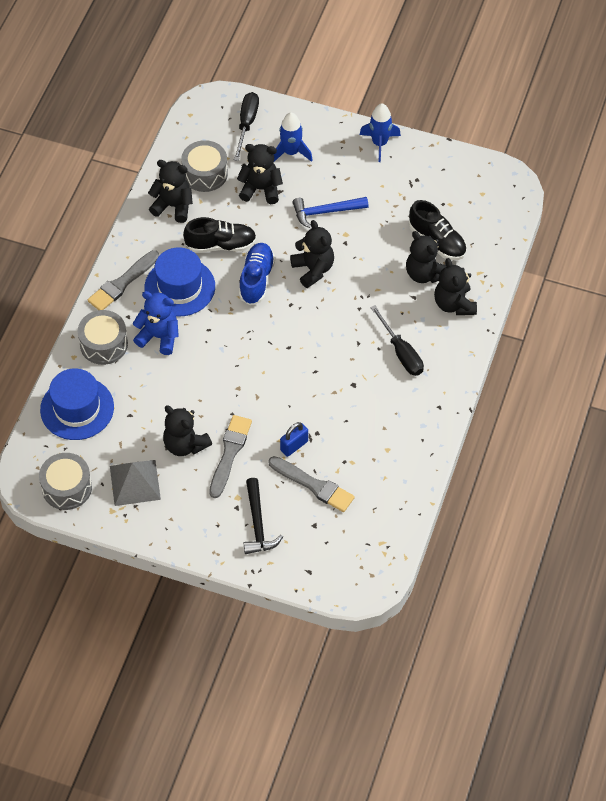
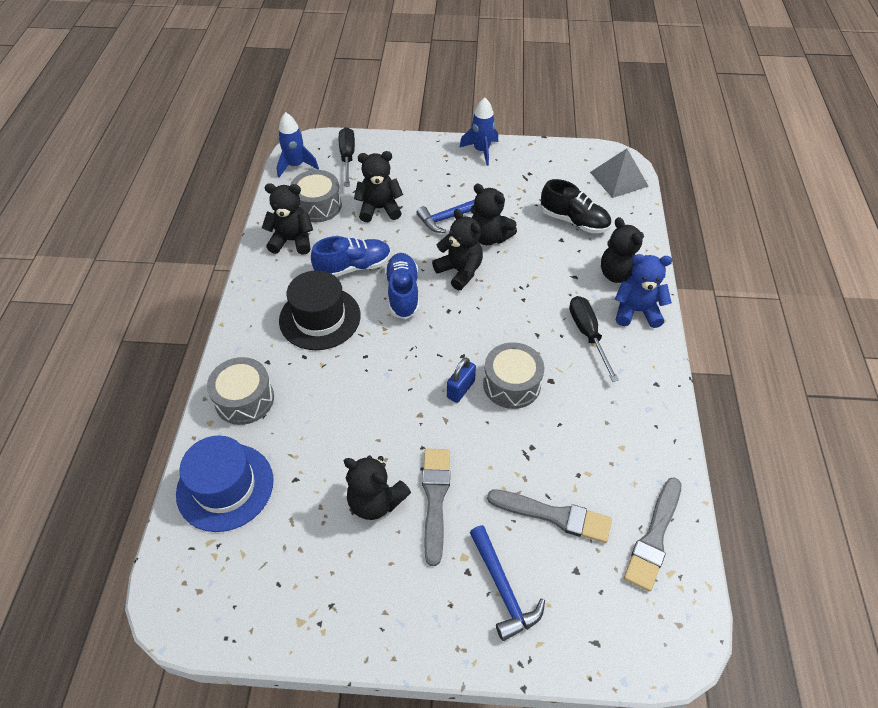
camera: 15 degrees left, 5 degrees down
grey drum [39,453,92,510] -> grey drum moved to [483,342,544,409]
grey brush [88,250,159,310] -> grey brush moved to [624,477,681,592]
grey pyramid [110,460,161,506] -> grey pyramid moved to [590,148,648,198]
blue teddy bear [133,291,179,355] -> blue teddy bear moved to [615,254,672,328]
blue hat [144,247,215,317] -> black hat [279,270,361,350]
black shoe [183,217,257,253] -> blue shoe [311,236,391,277]
black hammer [244,478,283,554] -> blue hammer [470,525,545,641]
blue rocket [274,113,313,162] -> blue rocket moved to [277,112,319,178]
blue padlock [280,422,308,457] -> blue padlock moved to [447,358,476,403]
black screwdriver [370,305,424,376] -> black screwdriver turned 150 degrees counterclockwise [569,296,619,382]
black teddy bear [406,231,446,283] -> black teddy bear moved to [471,184,517,245]

